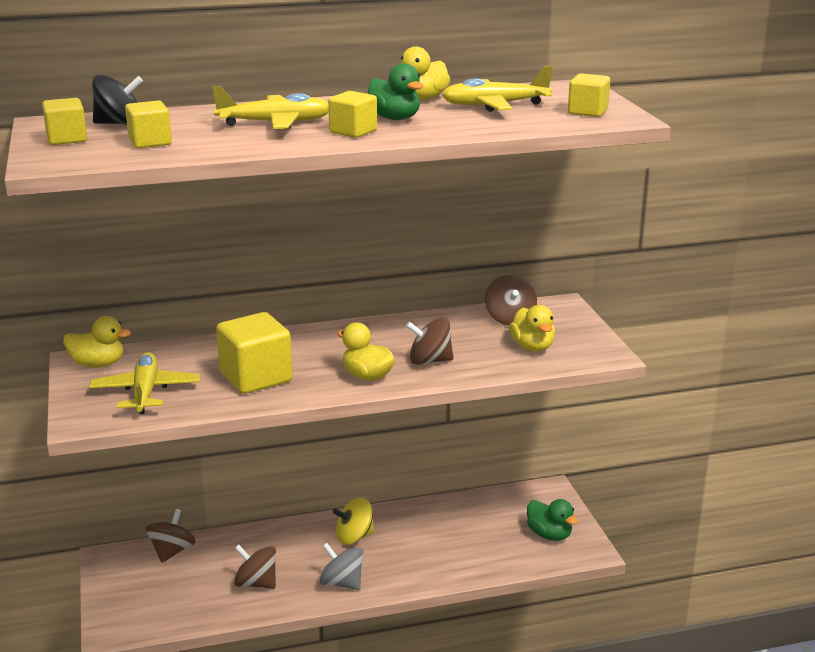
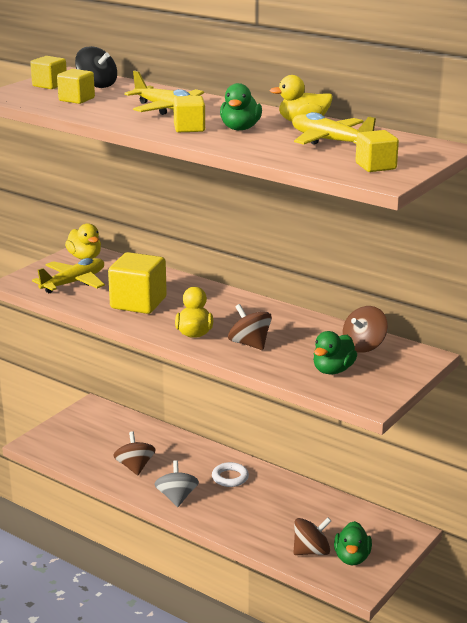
camera: 50 degrees right, 0 degrees up
brown spinning top [146,509,196,563] -> brown spinning top moved to [293,517,331,555]
yellow spinning top [333,497,375,545] -> white ring [212,462,249,487]
yellow duck [509,305,555,352] -> green duck [313,331,357,374]

